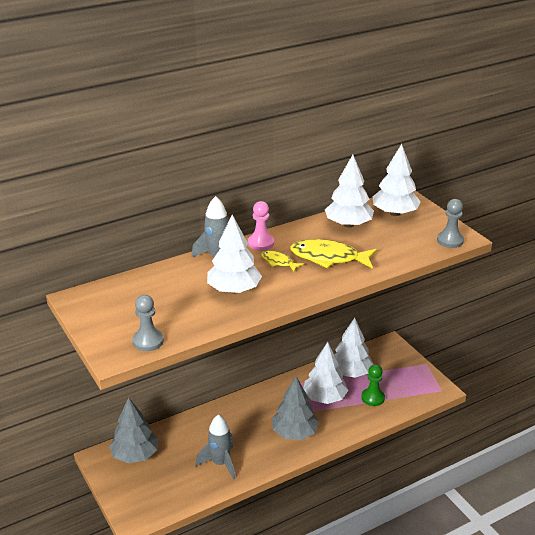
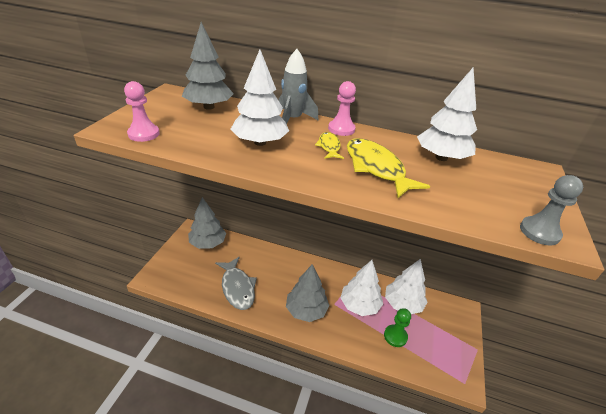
camera: 45 degrees right, 5 degrees up
grey pawn [132,295,164,351] -> pink pawn [124,81,159,142]
grey rocket [196,414,235,480] -> grey fish [215,257,257,310]
white tree [373,144,421,216] -> none
none -> grey tree [182,22,234,110]

